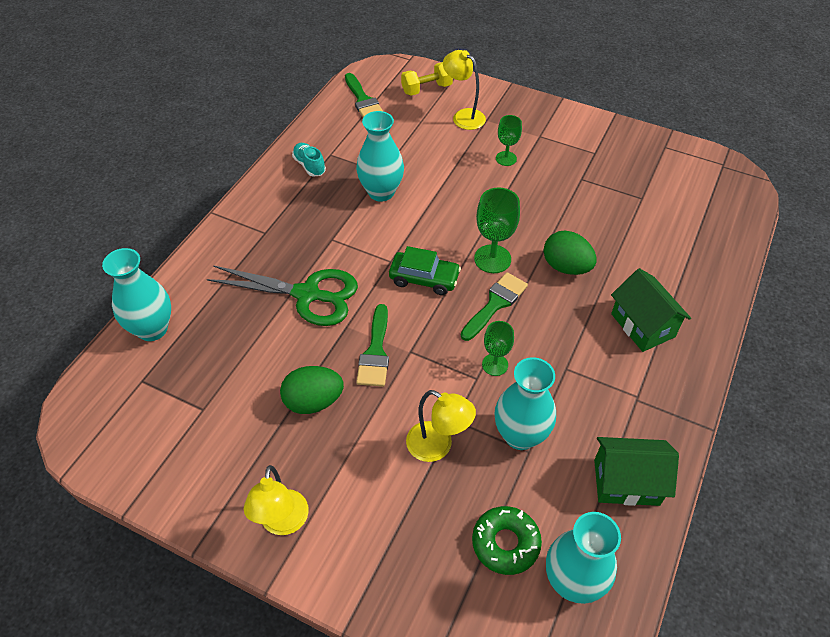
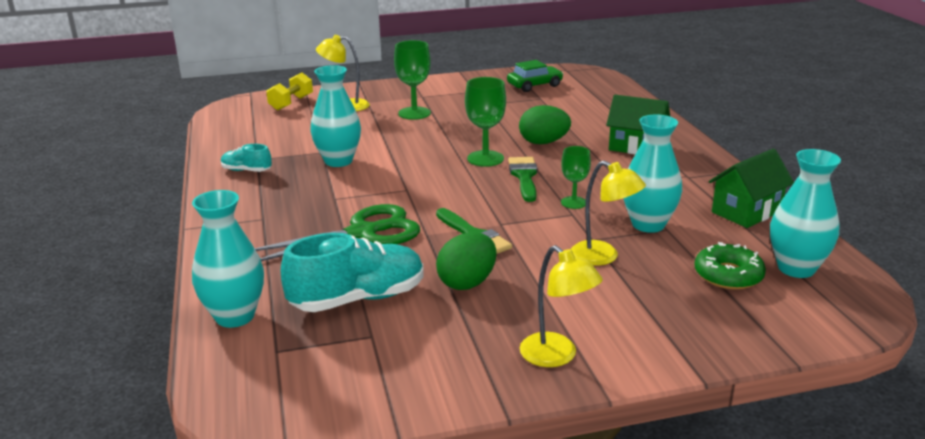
camera: 40 degrees left, 25 degrees down
green brush [345,73,383,117] -> none
green car [389,246,461,295] -> green car moved to [507,60,563,92]
yellow lamp [406,390,476,462] -> yellow lamp turned 45 degrees clockwise [571,161,646,266]
green goblet [496,115,522,166] -> green goblet [394,40,431,120], size x1.57
none -> turquoise shoe [281,233,424,312]

